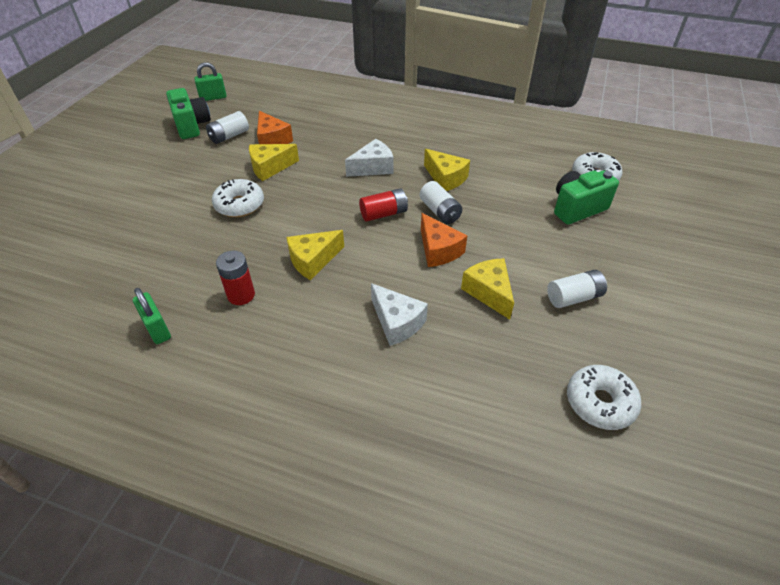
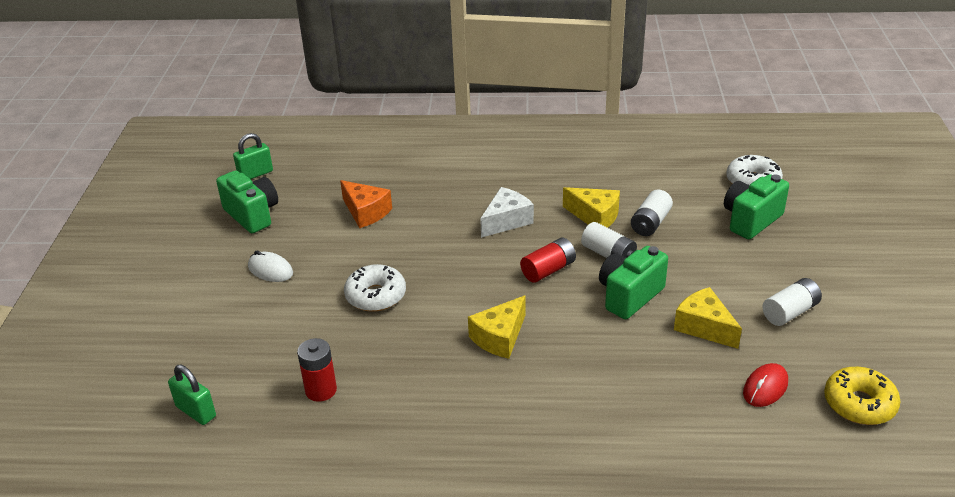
camera: 15 degrees left, 10 degrees down
green padlock [133,288,171,344] -> green padlock moved to [168,365,216,425]
white battery [206,111,249,144] -> white battery moved to [631,190,673,236]
red battery [216,251,255,305] -> red battery moved to [297,338,337,402]
yellow cheese [249,144,299,181] -> none
white cheese [371,283,428,346] -> none
orange cheese [421,213,468,267] -> green camera [599,246,668,319]
white donut [567,365,641,430] -> yellow donut [824,367,901,425]
none -> white mouse [248,250,293,282]
none -> red mouse [743,363,788,407]

